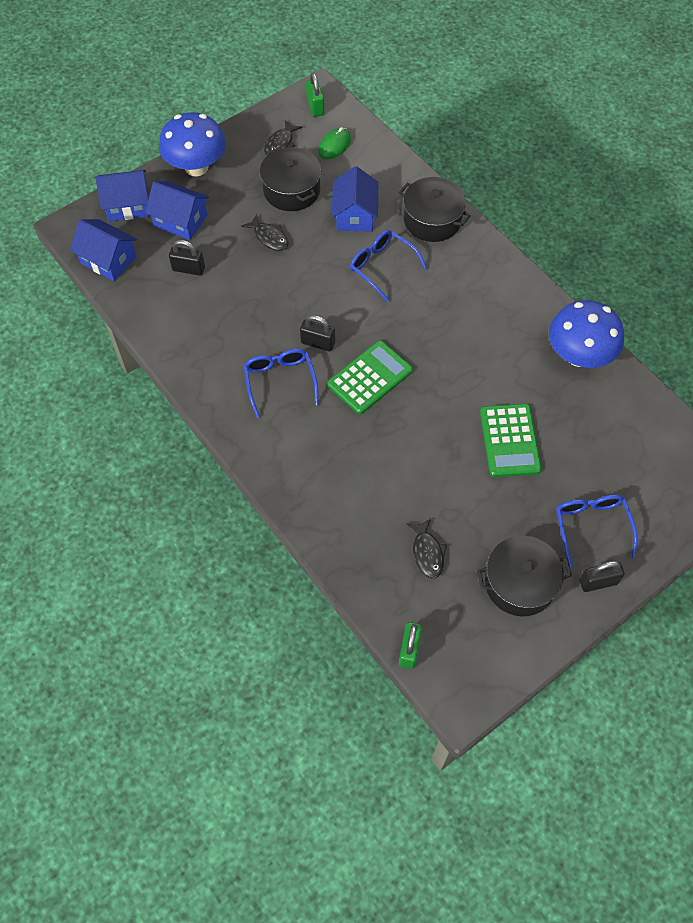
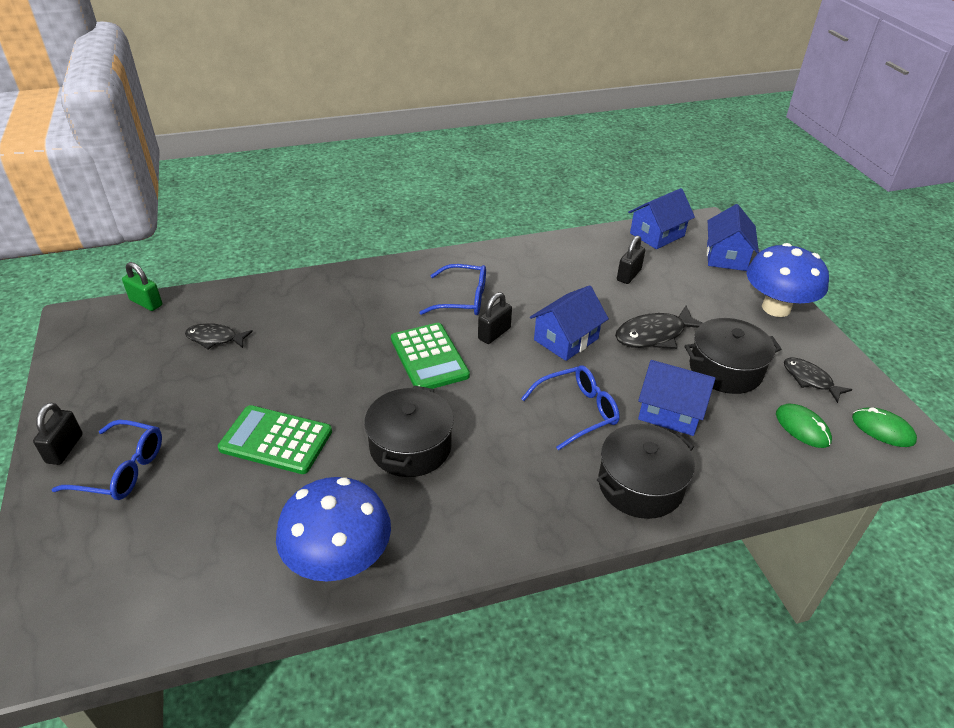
camera: 110 degrees right, 20 degrees down
blue house [145,181,209,240] -> blue house moved to [530,285,609,361]
black fish [241,214,289,251] -> black fish [615,306,703,349], size x1.53
green padlock [306,73,324,117] -> green mouse [852,407,917,447]
black pot [477,536,572,616] -> black pot moved to [364,385,454,477]

